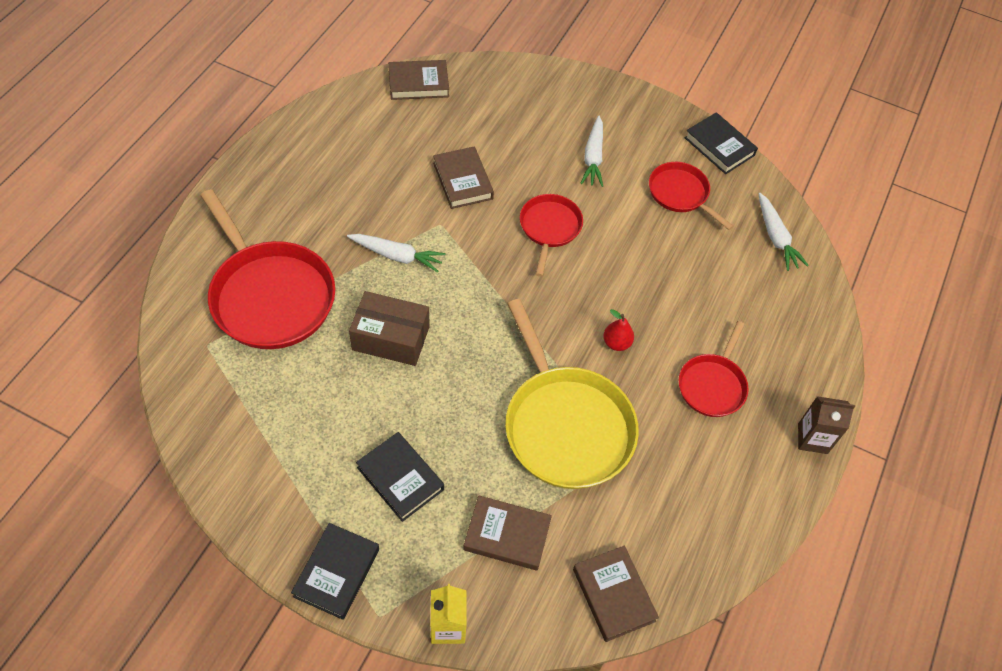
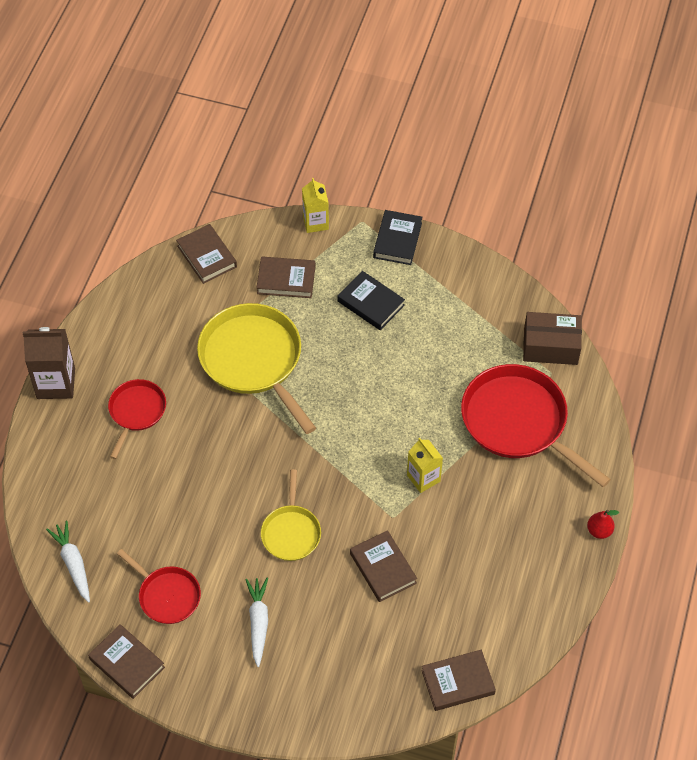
camera: 175 degrees right, 0 degrees up
white carrot [347,234,445,272] -> yellow carton [407,438,443,493]
brown box [349,291,430,366] -> brown box moved to [523,312,582,365]
red pan [520,194,583,277] -> yellow pan [261,469,321,561]
red pear [603,309,634,351] -> red pear moved to [587,510,619,539]
black book [684,112,758,174] -> brown book [88,624,165,699]
brown carton [798,396,855,454] -> brown carton [23,327,75,399], size x1.52

